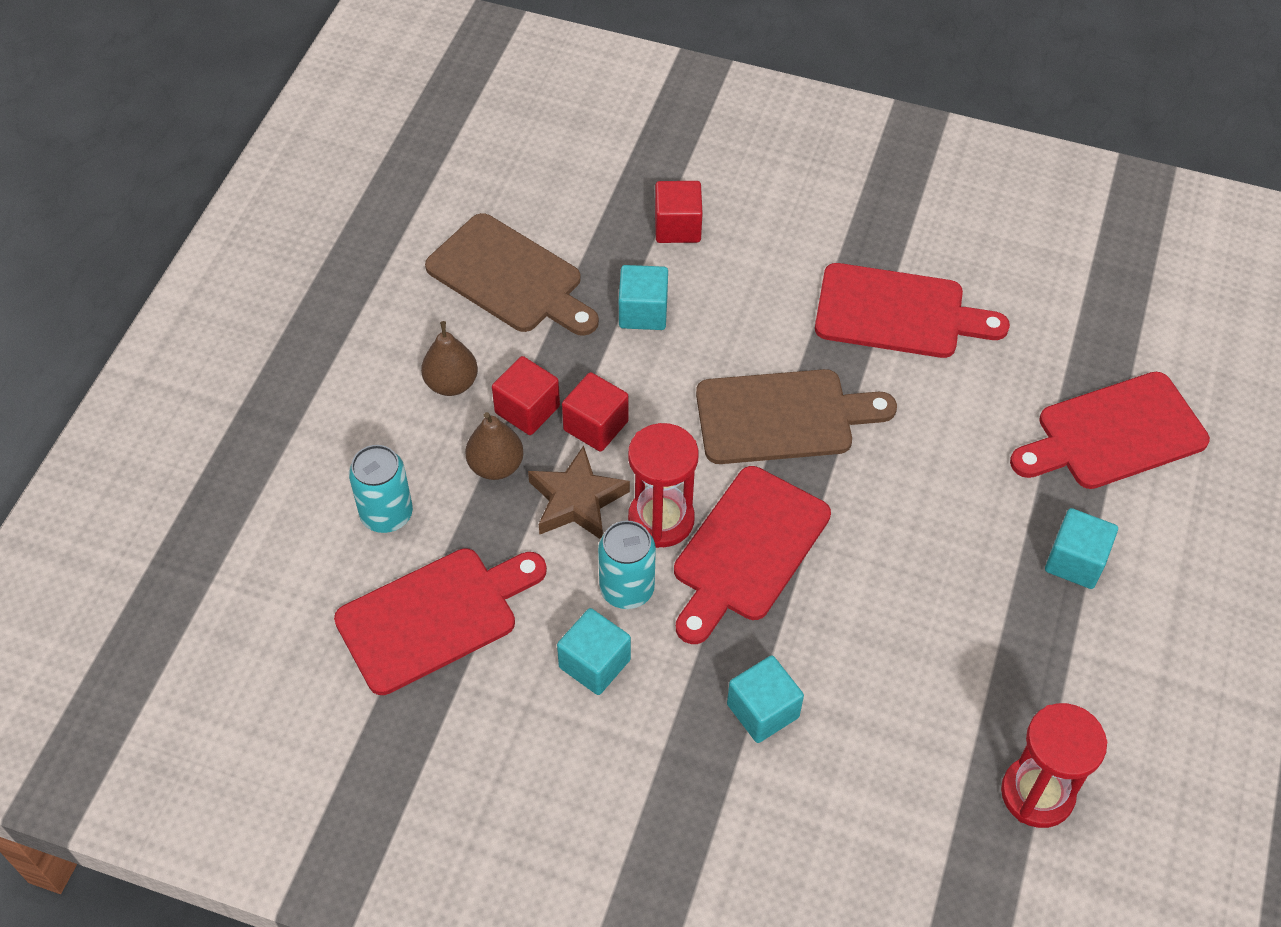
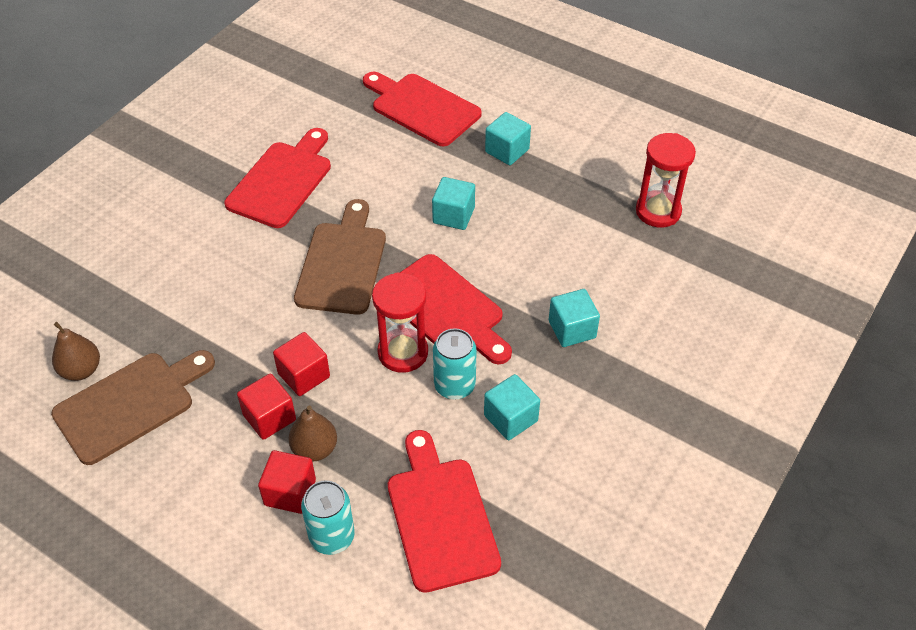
camera: 75 degrees left, 5 degrees down
brown pear [421,321,478,396] -> brown pear moved to [52,322,100,381]
brown star [528,446,630,539] -> none
turquoise cube [619,265,668,330] -> turquoise cube moved to [432,177,475,230]
red cube [655,181,703,243] -> red cube moved to [258,450,316,514]
red cutting board [1010,372,1210,489] -> red cutting board turned 135 degrees clockwise [363,72,482,146]

